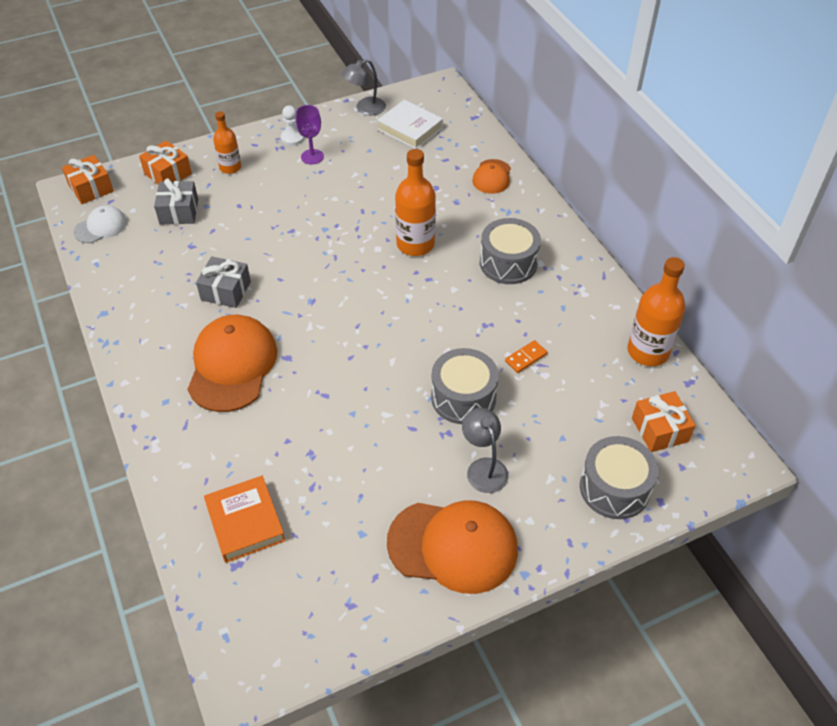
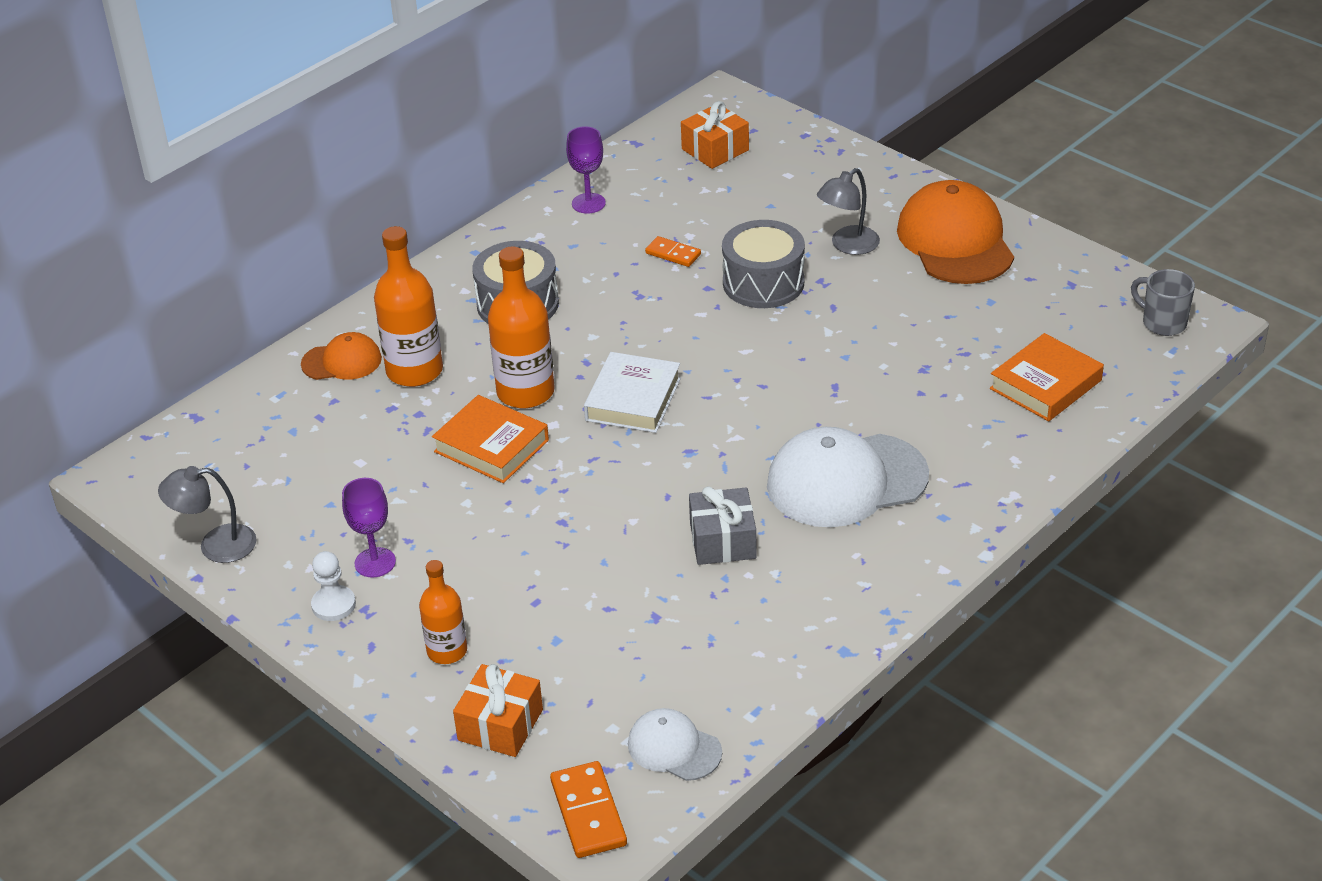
camera: 110 degrees left, 10 degrees down
orange gift [62,155,114,204] -> orange domino [550,761,627,858]
grey gift [154,178,198,224] -> none
orange cap [187,315,277,412] -> white cap [767,427,929,527]
grey lamp [341,59,386,115] -> grey lamp turned 135 degrees clockwise [158,466,257,563]
white book [377,100,443,149] -> white book moved to [584,352,681,433]
grey drum [580,436,658,519] -> none
orange bottle [627,257,685,366] -> orange bottle moved to [374,226,443,387]
none -> orange book [432,395,549,483]
none -> purple goblet [566,126,606,214]
none -> grey mug [1131,269,1195,336]

